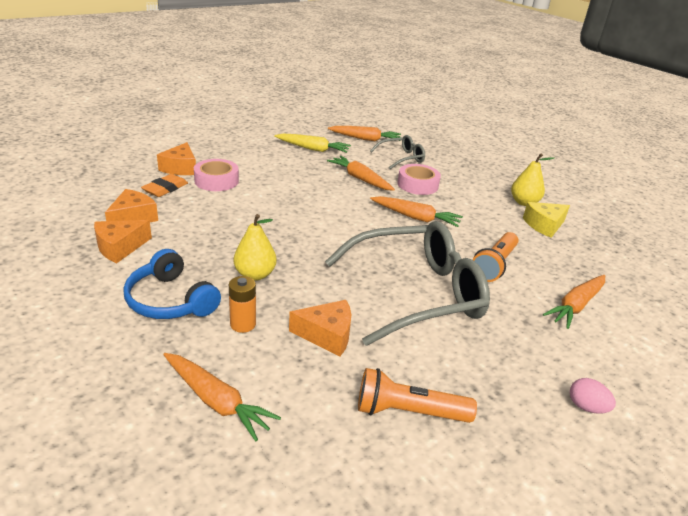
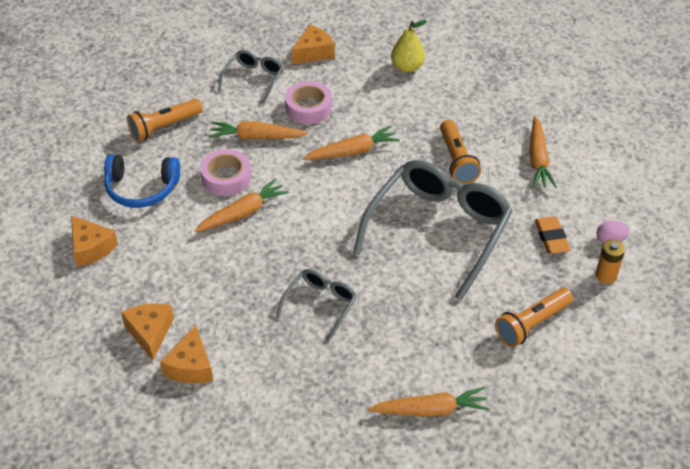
camera: 40 degrees left, 15 degrees up
blue headphones [124,249,221,319] -> blue headphones moved to [104,154,180,208]
orange eraser [141,174,188,197] -> orange eraser moved to [535,216,571,254]
pink tape [194,159,239,191] -> pink tape moved to [200,149,251,196]
orange battery [229,276,256,333] -> orange battery moved to [595,239,625,284]
yellow pear [234,214,277,281] -> grey glasses [276,269,357,342]
yellow carrot [274,134,351,153] -> orange flashlight [127,99,203,142]
orange cheese [289,300,351,356] -> orange cheese moved to [292,24,335,64]
orange carrot [328,126,401,141] -> orange carrot moved to [195,178,289,232]
yellow cheese [523,202,570,238] -> none

